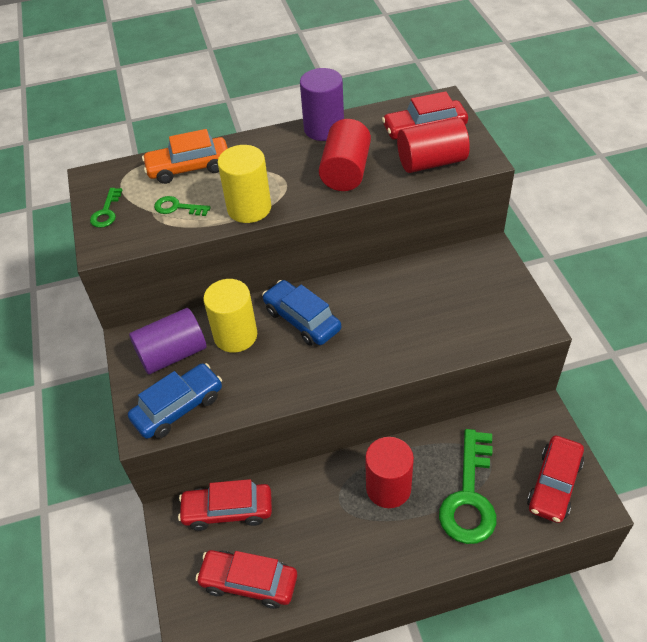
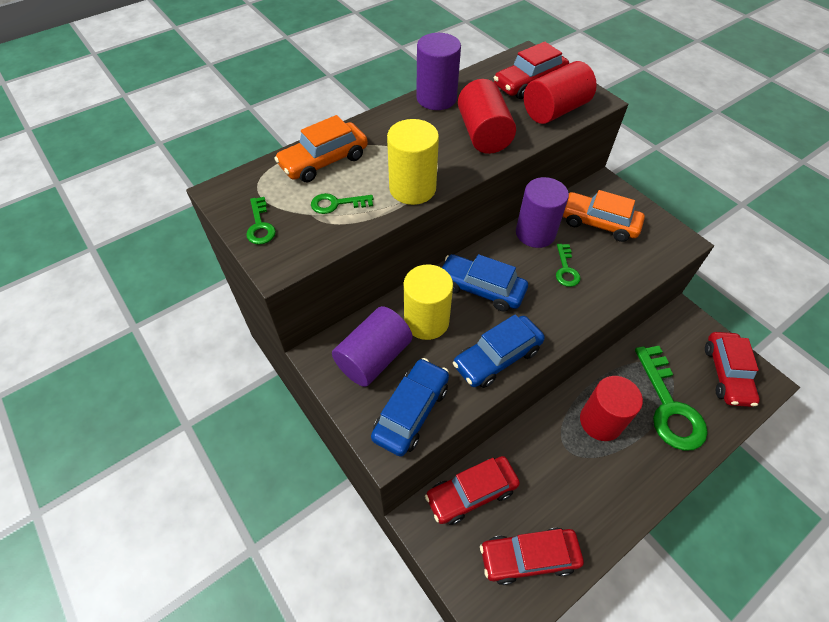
camera: 25 degrees left, 5 degrees up
none -> blue car [453,315,545,388]
none -> purple cylinder [516,177,569,248]
none -> green key [556,244,581,287]
none -> orange car [563,190,645,242]

